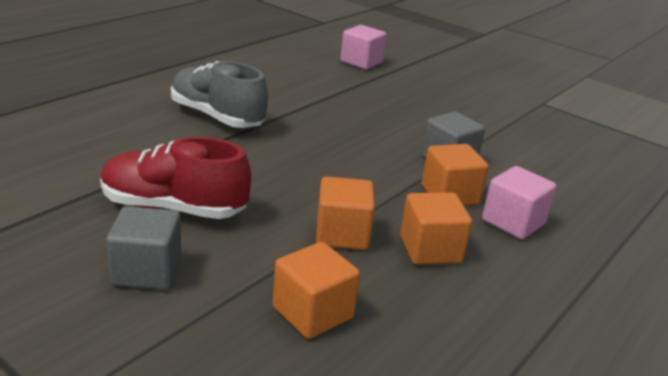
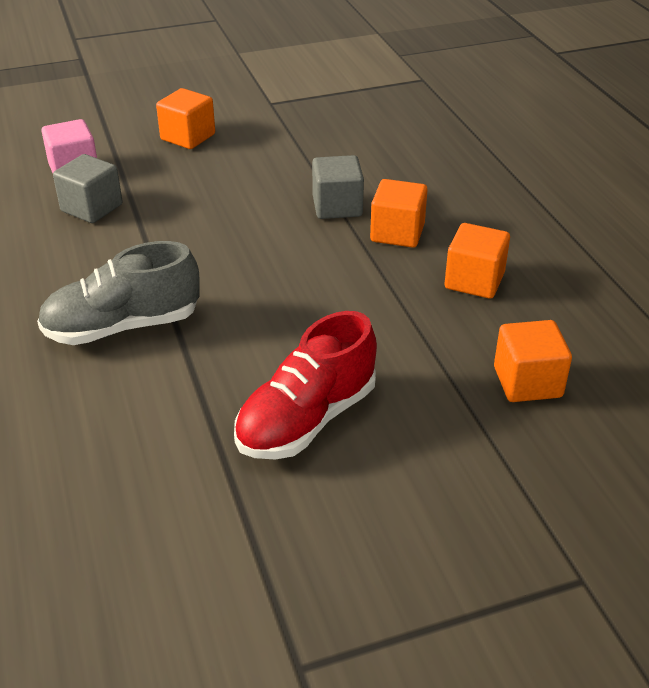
camera: 55 degrees left, 10 degrees up
grey cube [106,206,181,290] -> grey cube moved to [53,154,122,223]
orange cube [316,176,375,250] -> orange cube moved to [156,88,215,149]
pink cube [482,166,557,239] -> none

